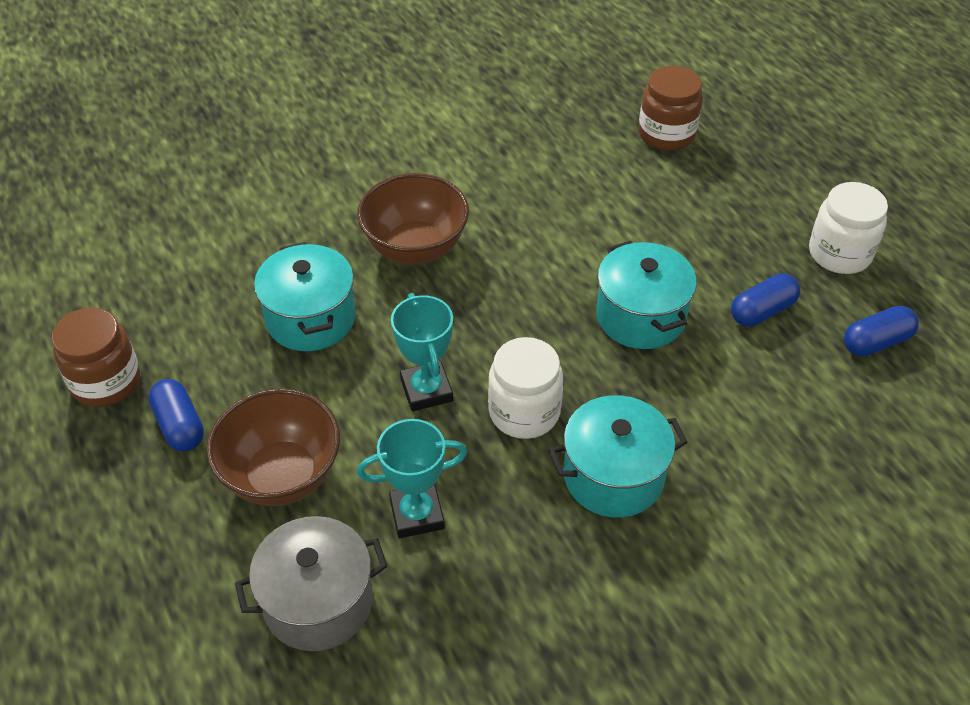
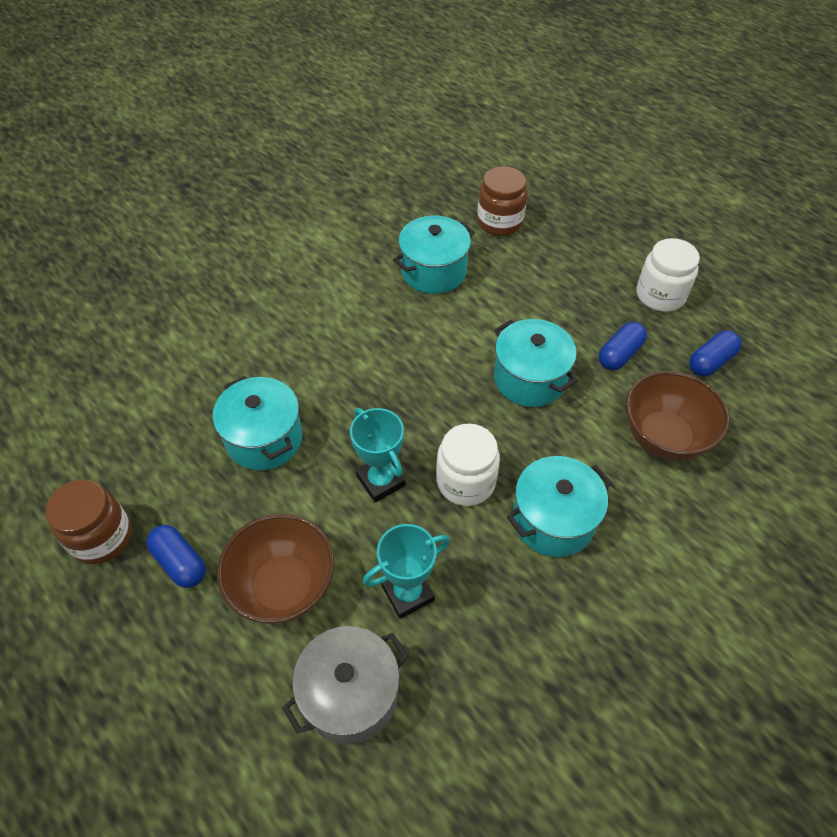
camera: 15 degrees left, 5 degrees up
brown bowl [357,173,469,265] -> brown bowl moved to [625,371,730,461]
none -> turquoise pot [393,216,475,294]

